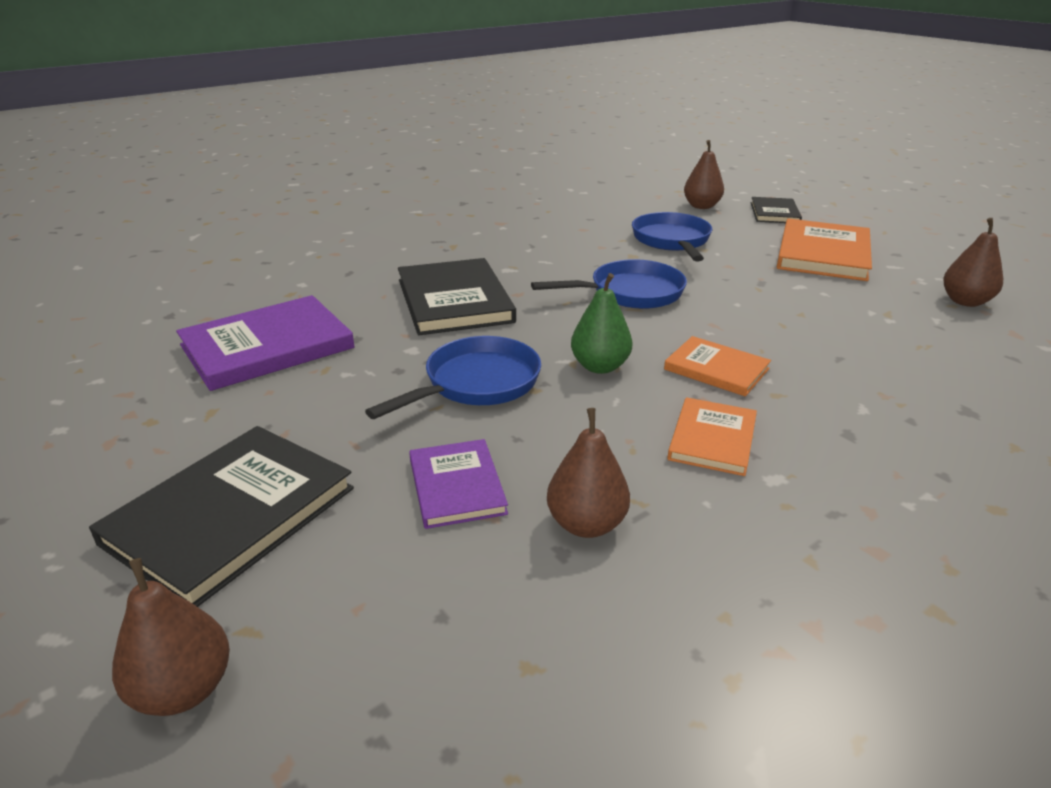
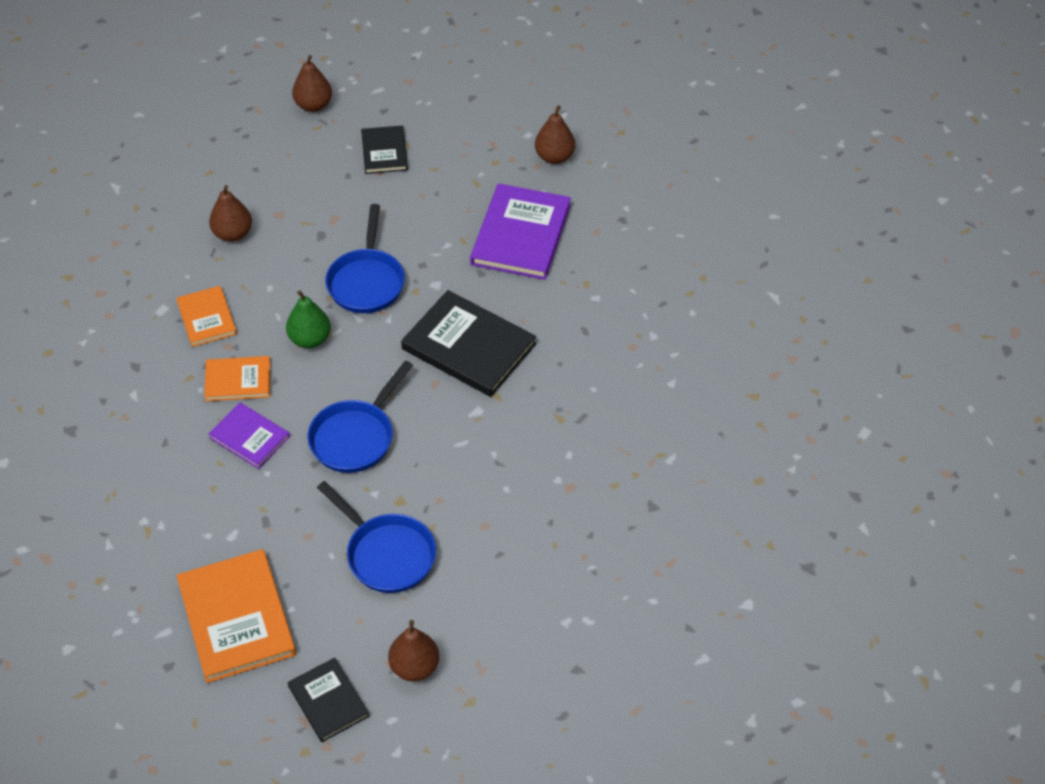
camera: 140 degrees right, 20 degrees up
black book [89,426,354,607] -> black book [361,125,408,174], size x0.58
purple book [409,439,508,529] -> purple book moved to [208,403,290,469]
brown pear [943,218,1003,307] -> brown pear moved to [535,105,575,164]

